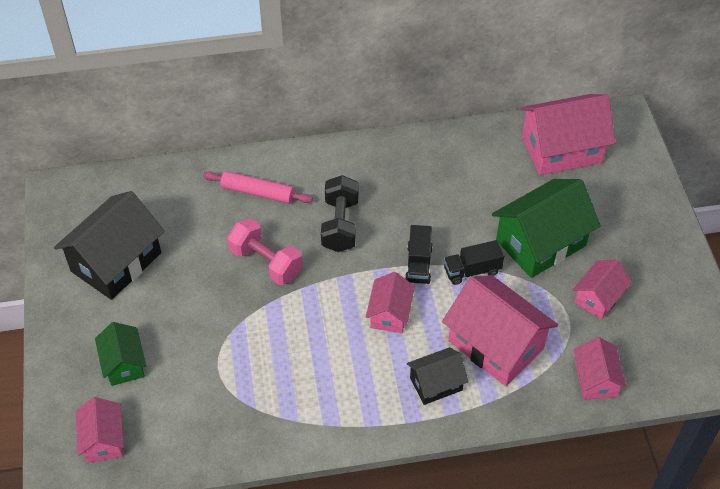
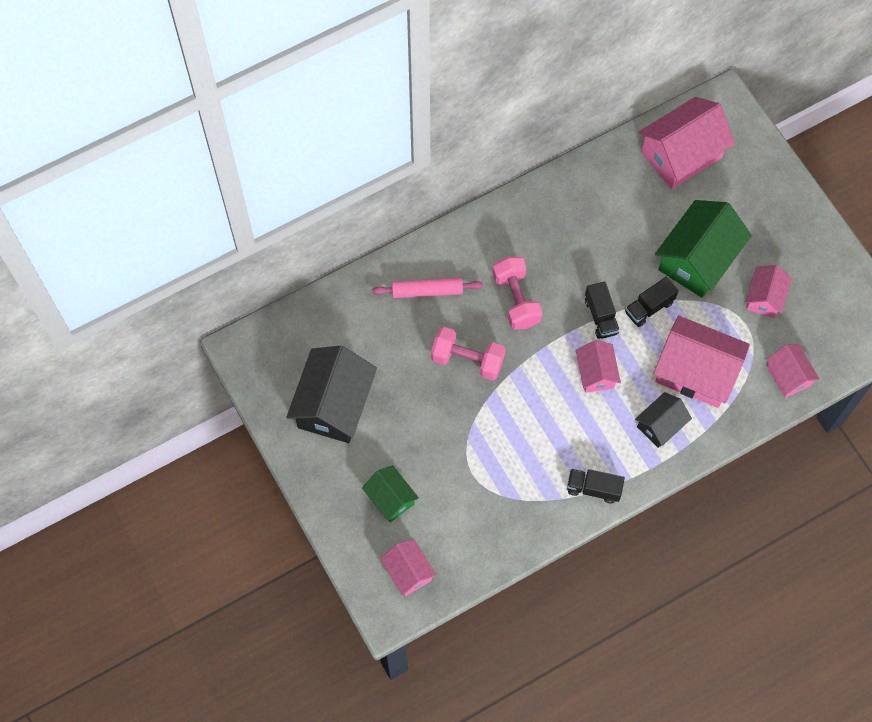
camera: 20 degrees left, 15 degrees up
black dumbbell [321,175,359,252] -> pink dumbbell [492,257,542,330]
none -> black truck [567,469,625,503]

